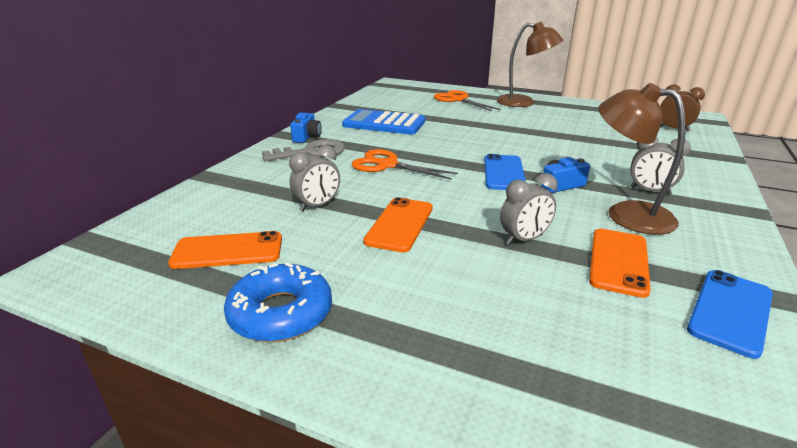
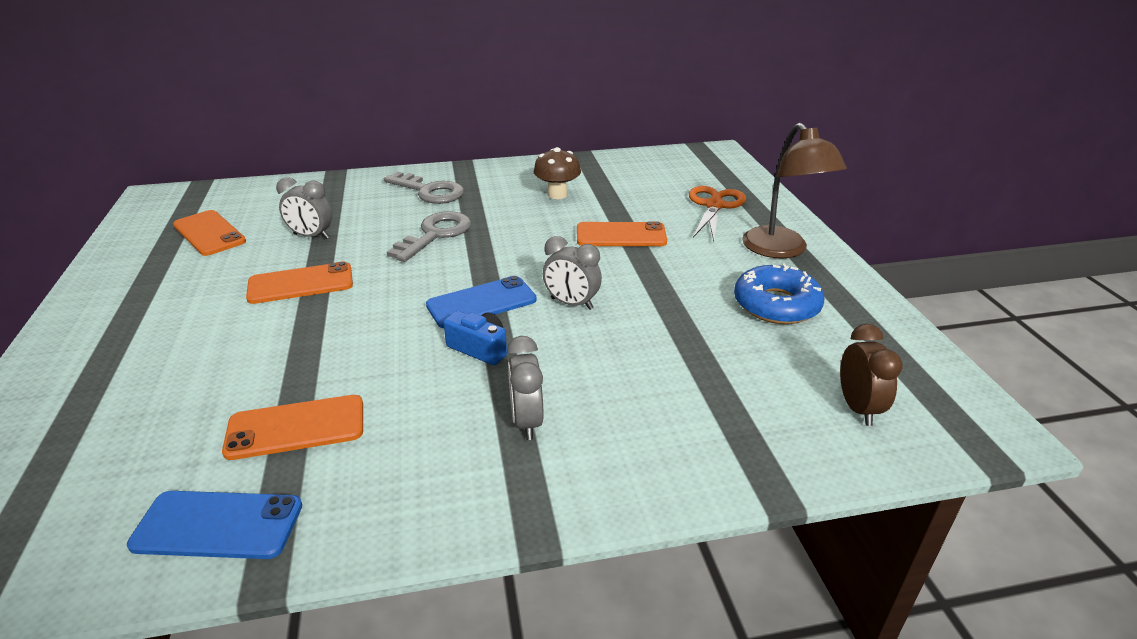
camera: 55 degrees right, 5 degrees up
blue donut [224,263,332,342] -> blue donut moved to [734,264,825,324]
blue camera [290,113,321,143] -> none
blue calculator [342,109,426,135] -> brown mushroom [534,147,581,199]
orange scissors [352,149,458,180] -> grey key [387,211,471,262]
grey clock [500,173,558,245] -> grey clock moved to [543,236,602,310]
brown lamp [598,83,686,235] -> none
none -> orange phone [577,221,667,246]

